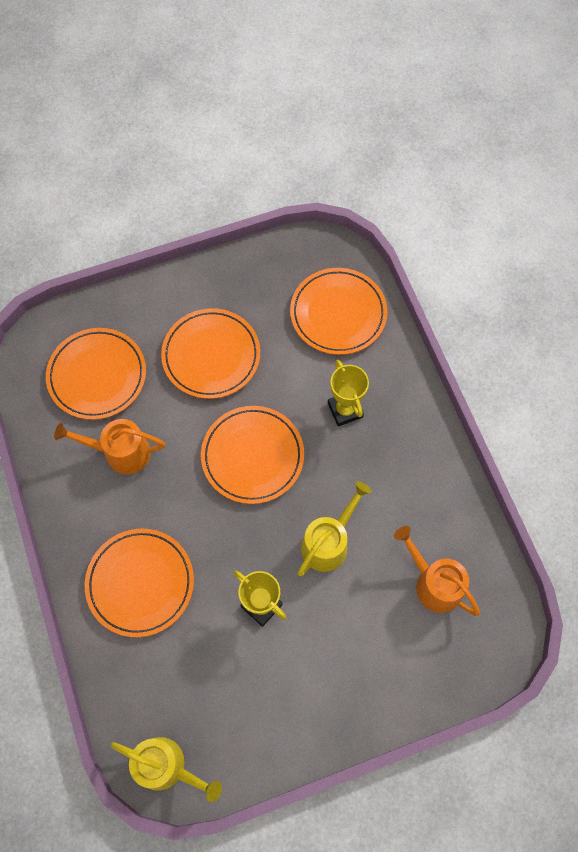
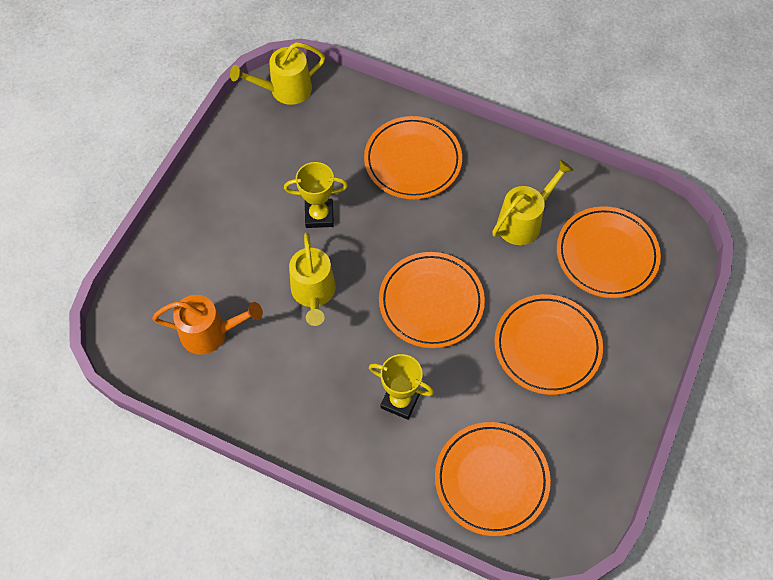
camera: 135 degrees right, 5 degrees down
orange watering can [54,419,165,474] -> yellow watering can [492,160,574,245]

